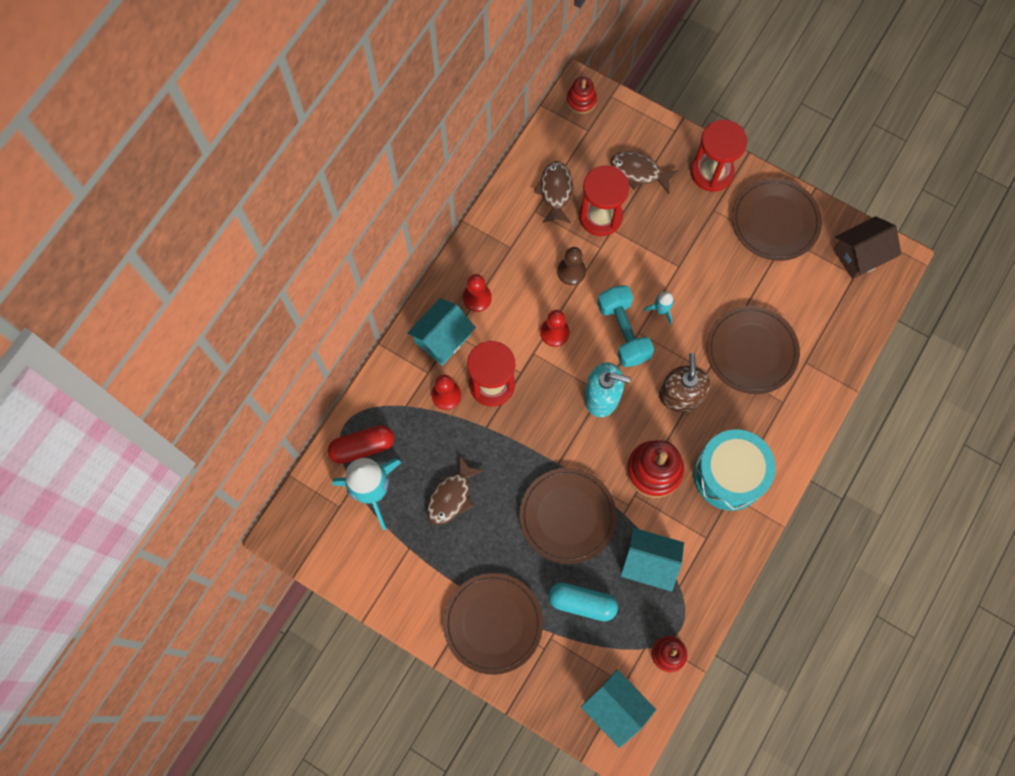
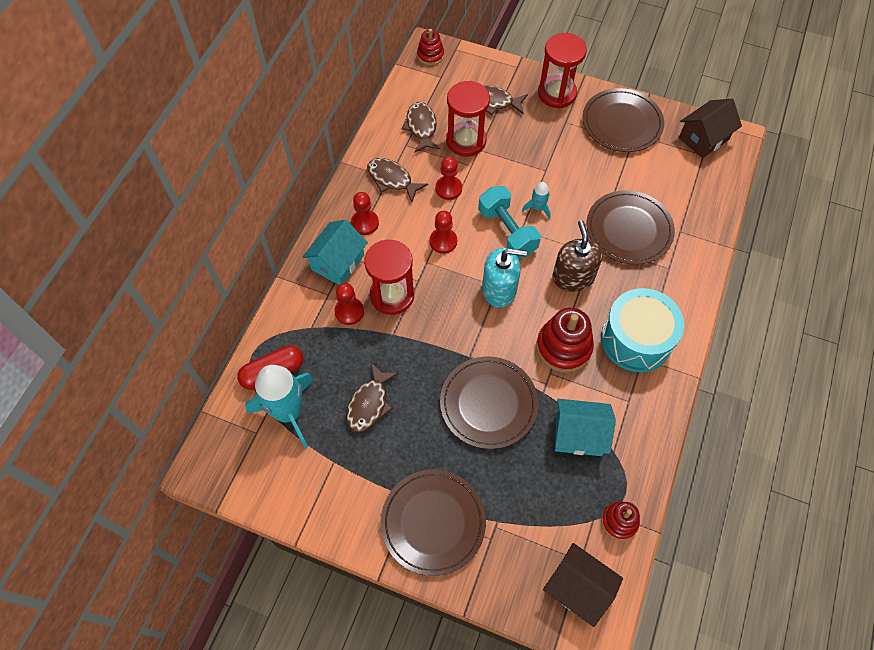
camera: 10 degrees left, 10 degrees down
turquoise capsule [549,583,618,621] -> none
brown pawn [557,247,586,285] -> red pawn [435,156,462,200]
turquoise house [581,669,656,748] -> brown house [543,543,623,627]
none -> brown fish [367,158,428,202]

